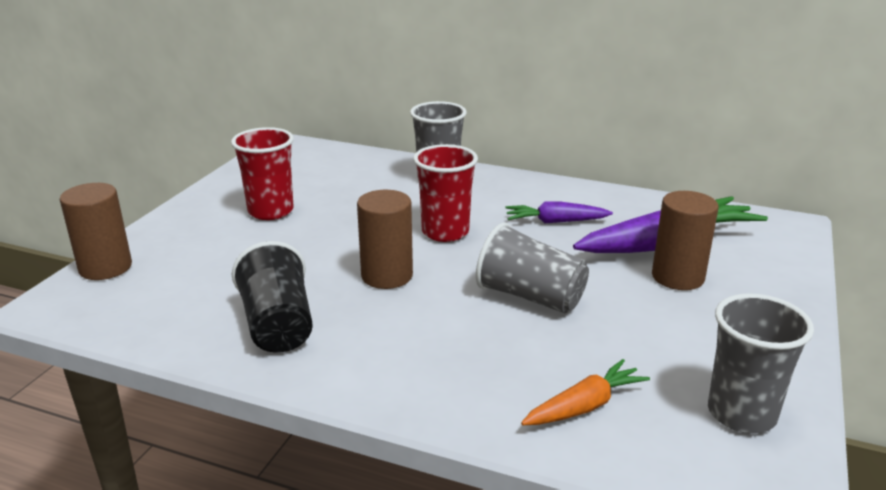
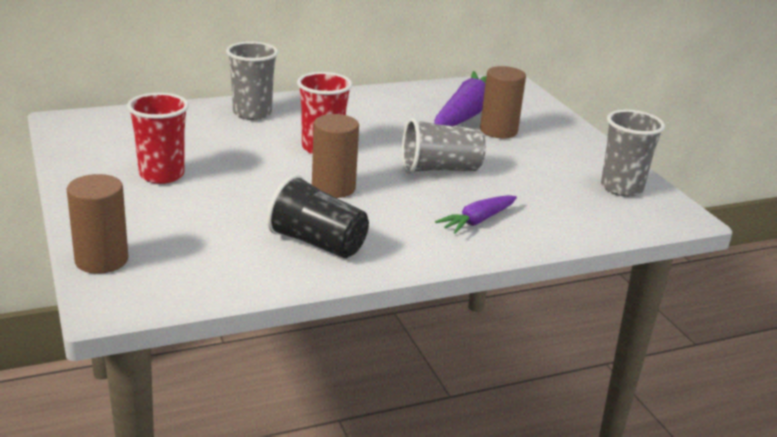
camera: 45 degrees left, 0 degrees up
purple carrot [506,202,613,223] -> purple carrot moved to [435,195,517,234]
orange carrot [521,359,650,425] -> none

